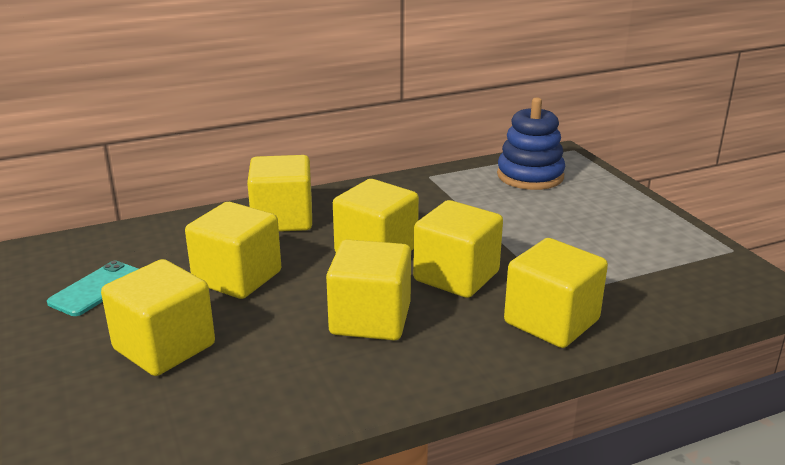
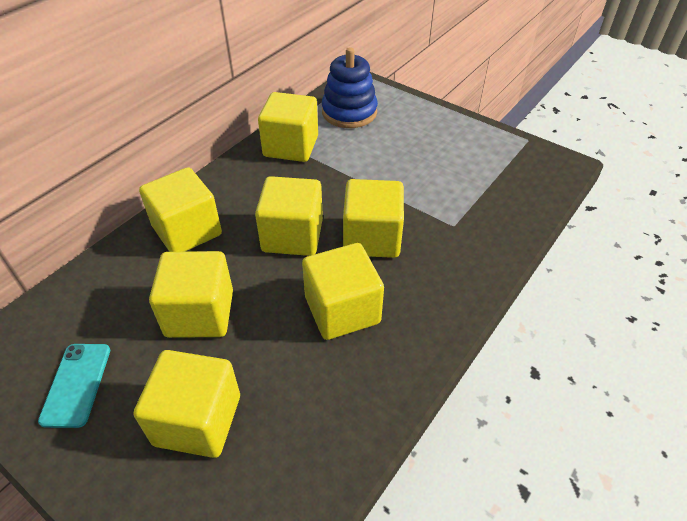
camera: 30 degrees left, 20 degrees up
yellow cube [504,238,608,348] -> yellow cube moved to [258,92,318,162]

